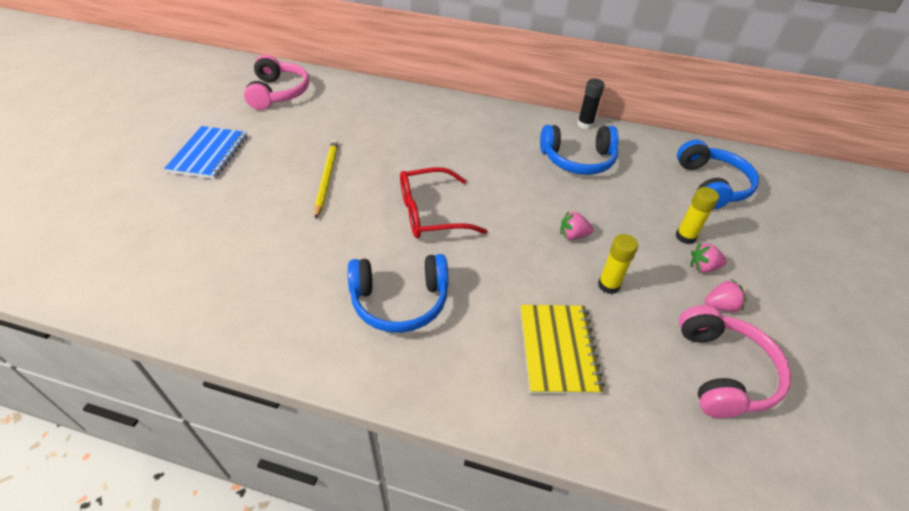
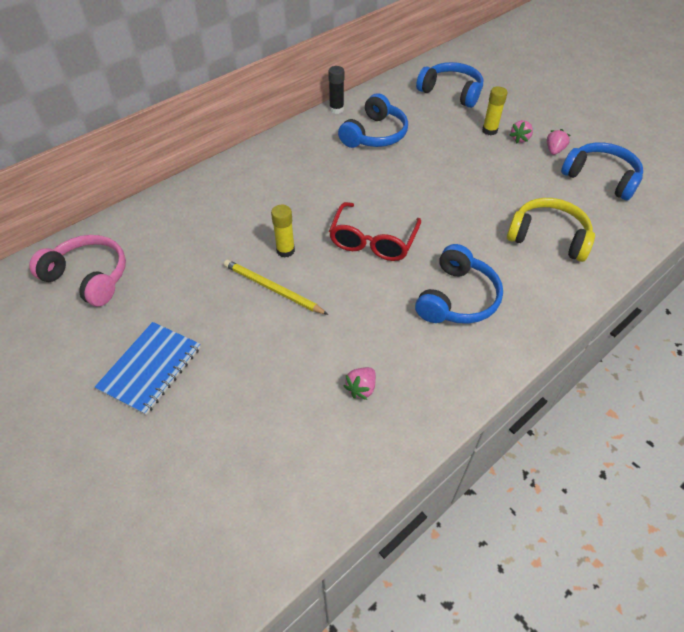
camera: 55 degrees left, 5 degrees up
blue notebook [164,126,247,179] -> blue notebook turned 75 degrees clockwise [95,322,200,415]
yellow notebook [520,305,605,395] -> yellow headphones [507,198,595,262]
pink strawberry [560,211,594,240] -> pink strawberry moved to [344,367,376,400]
yellow glue stick [598,234,638,294] -> yellow glue stick moved to [271,205,295,258]
pink headphones [679,305,791,418] -> blue headphones [561,142,643,201]

